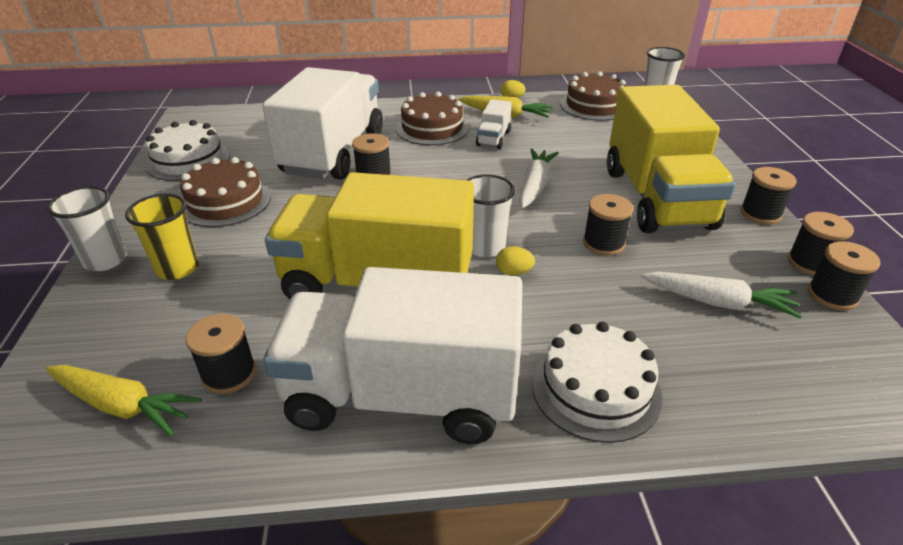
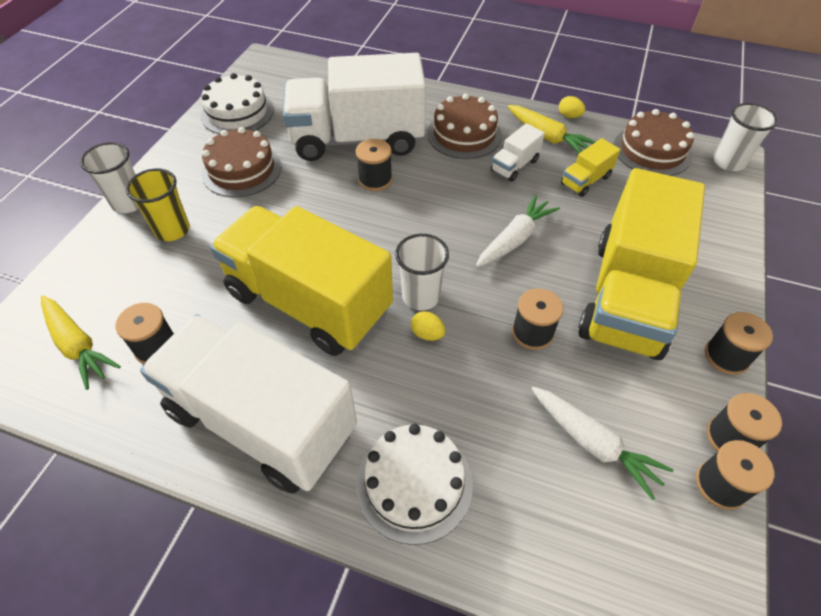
camera: 25 degrees right, 15 degrees up
white truck [262,67,383,180] -> white truck turned 135 degrees counterclockwise [283,53,426,161]
none -> yellow truck [561,138,620,197]

